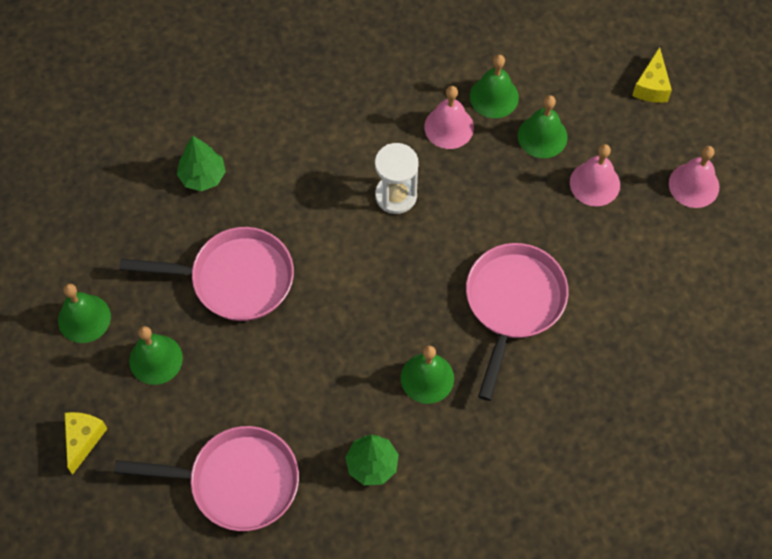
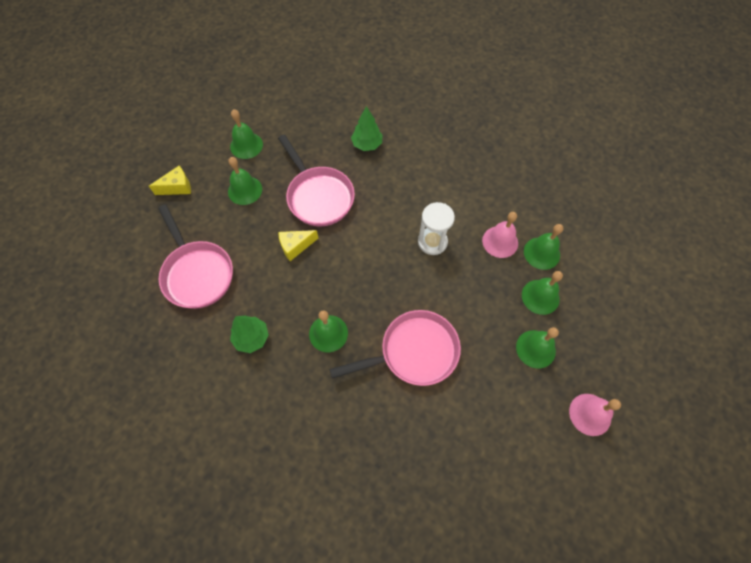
camera: 55 degrees right, 0 degrees up
pink bell [570,144,620,206] -> green bell [516,327,559,368]
yellow cheese [632,47,672,103] -> yellow cheese moved to [278,230,318,261]

